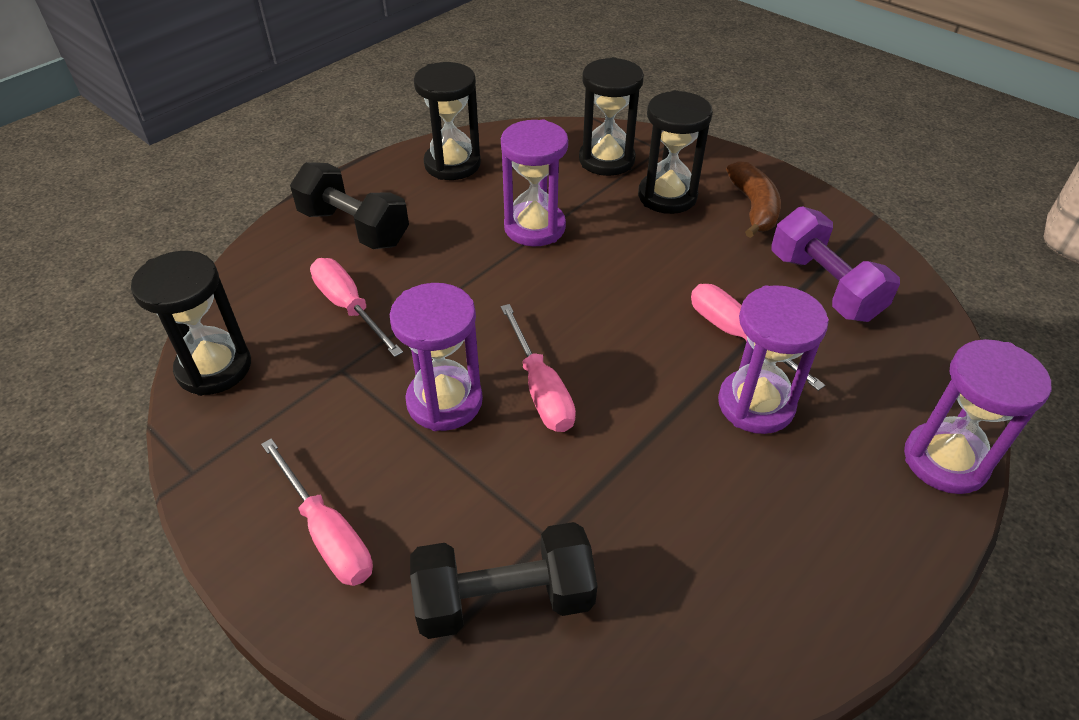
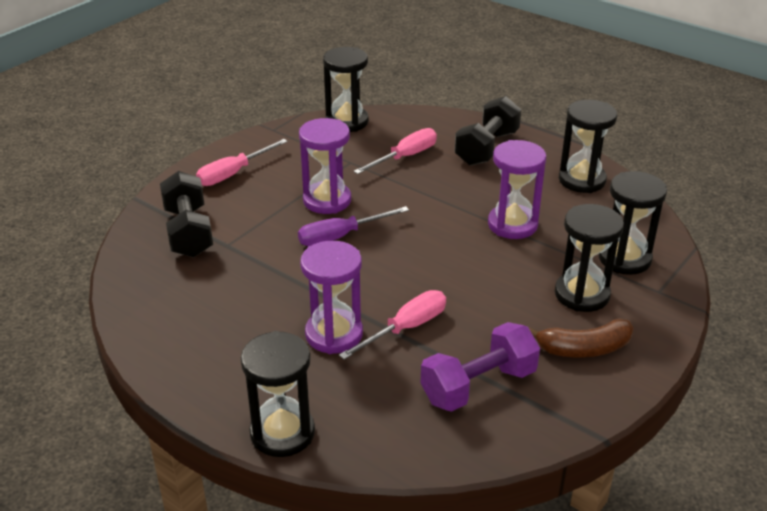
camera: 85 degrees right, 10 degrees down
pink screwdriver [501,304,576,432] -> purple screwdriver [298,206,409,246]
purple hourglass [904,339,1051,494] -> black hourglass [241,331,315,457]

